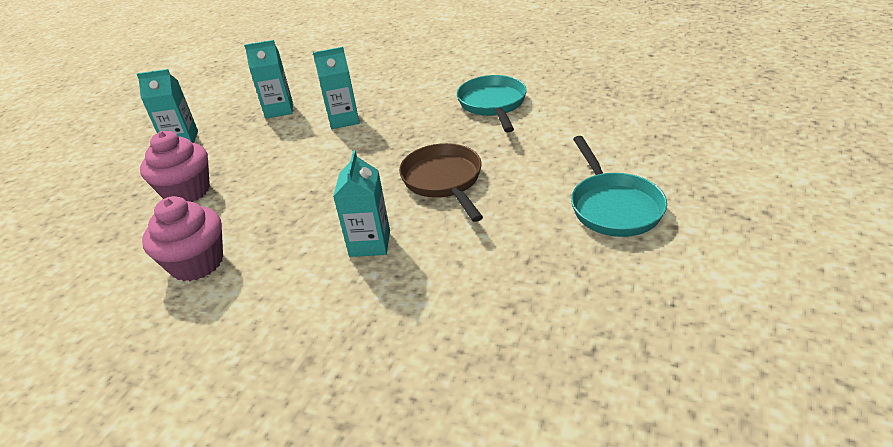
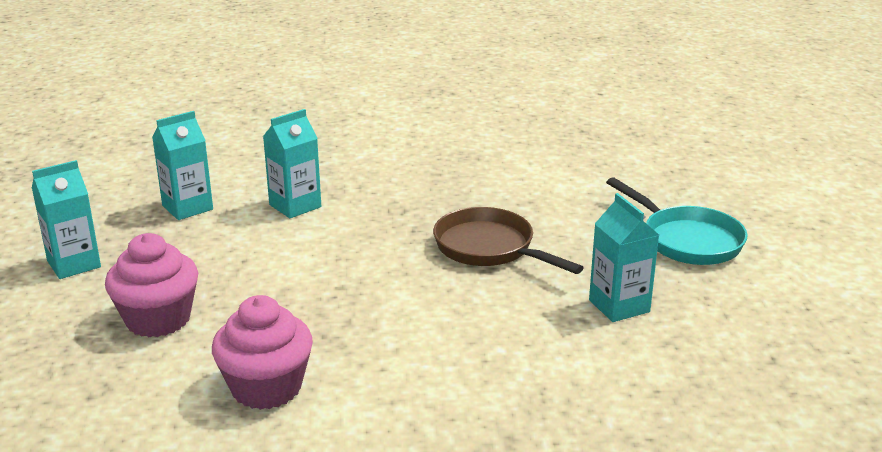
camera: 30 degrees left, 10 degrees down
turquoise carton [333,150,390,257] -> turquoise carton moved to [589,193,659,322]
turquoise pan [457,75,527,132] -> none

